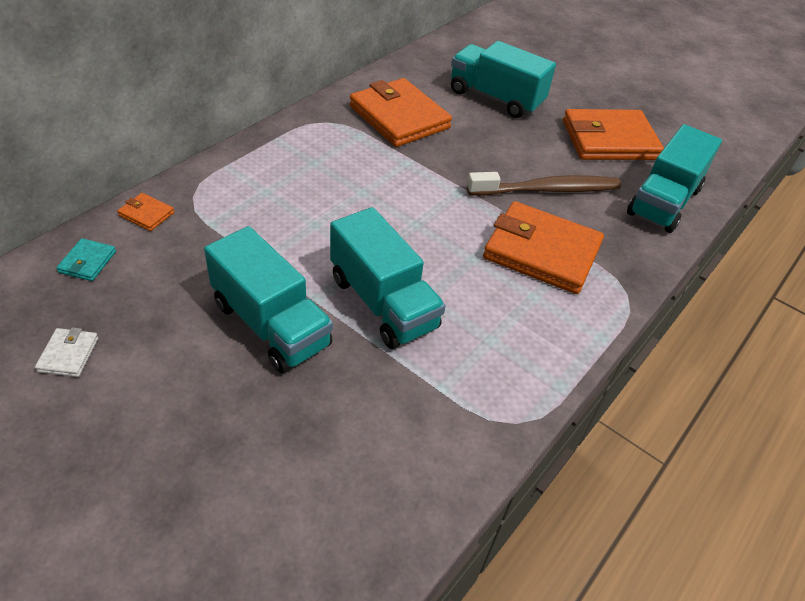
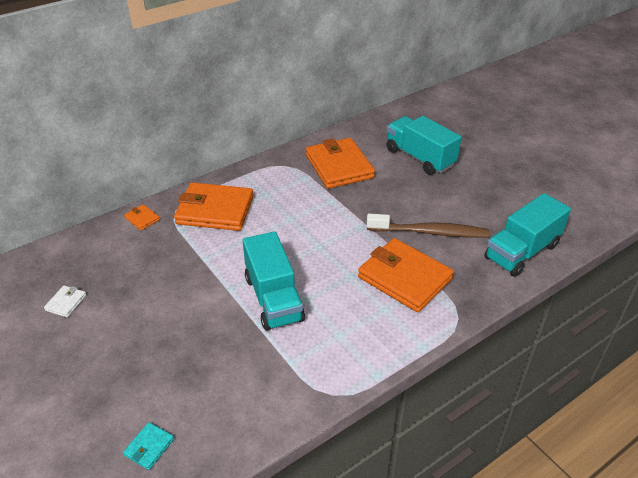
camera: 20 degrees right, 5 degrees down
turquoise wallet [56,238,116,281] -> turquoise wallet moved to [123,422,174,470]
turquoise truck [204,226,333,373] -> none
orange wallet [563,109,664,160] -> orange wallet moved to [174,182,254,231]

